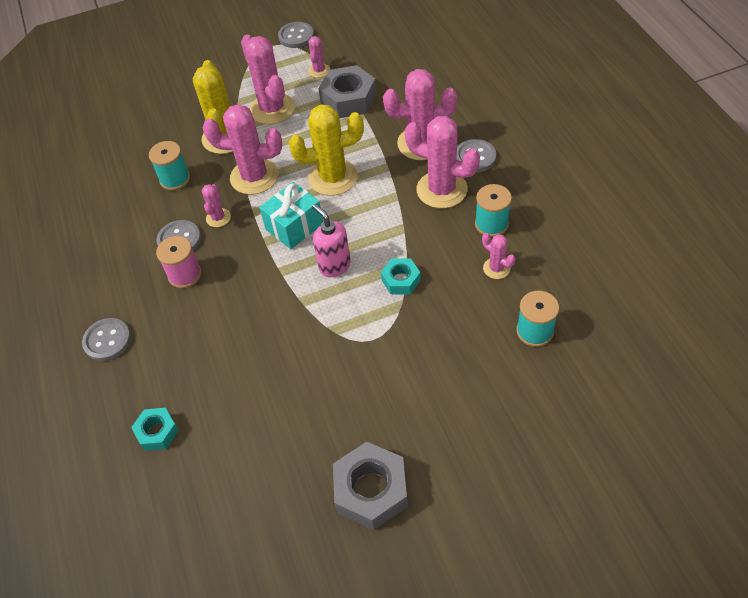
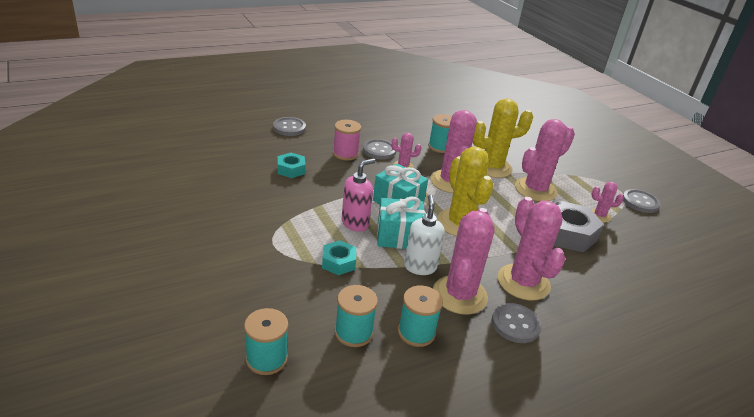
camera: 75 degrees right, 20 degrees down
turquoise nut [131,408,179,451] -> turquoise nut moved to [278,153,305,178]
grey nut [333,442,408,530] -> none
pink cactus [482,233,516,279] -> turquoise spool [335,285,378,347]
none -> turquoise gift [377,196,425,249]
none -> white soap dispenser [404,195,445,275]

